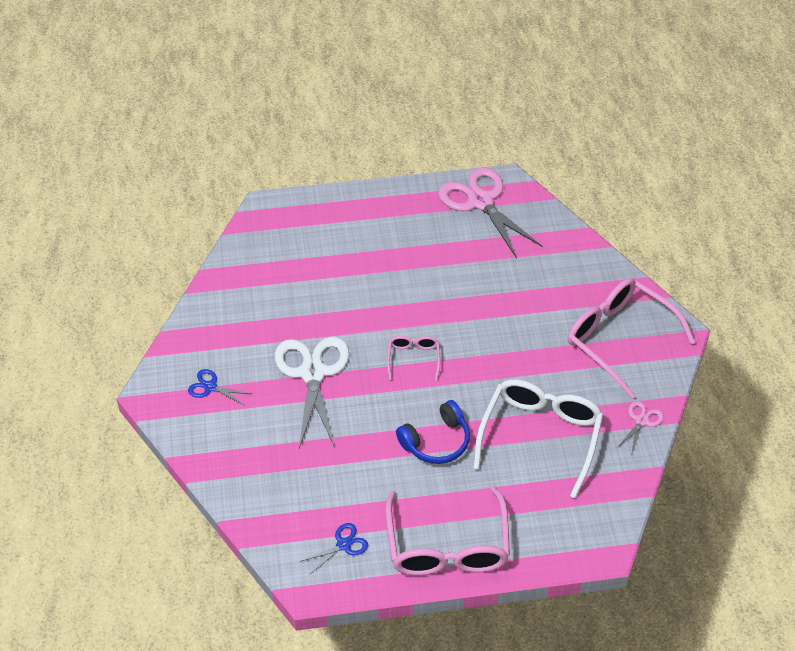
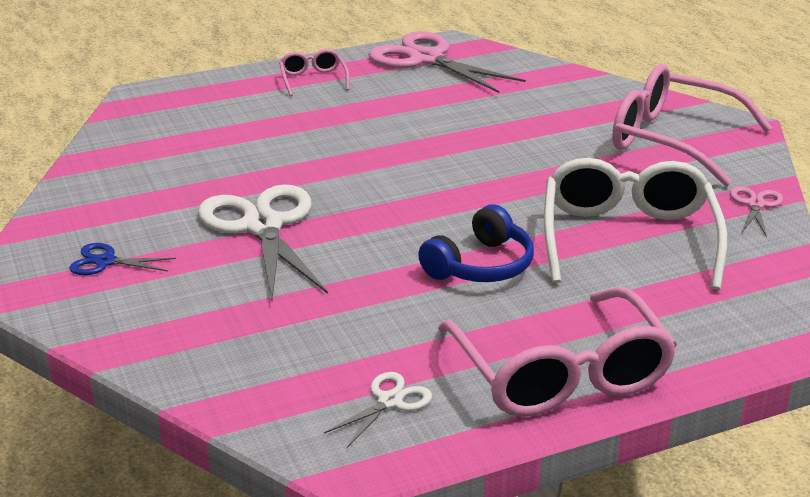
camera: 15 degrees left, 20 degrees down
blue scissors [301,523,368,575] -> white scissors [324,372,432,448]
pink glasses [387,336,440,381] -> pink glasses moved to [279,49,349,96]

